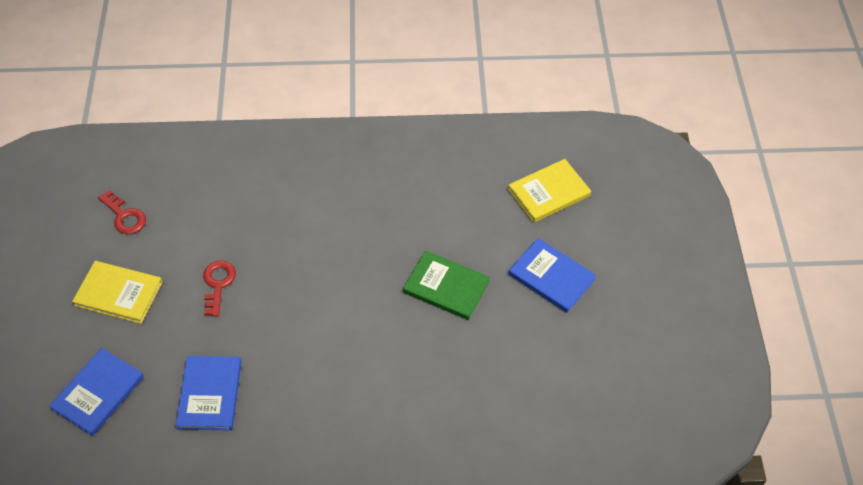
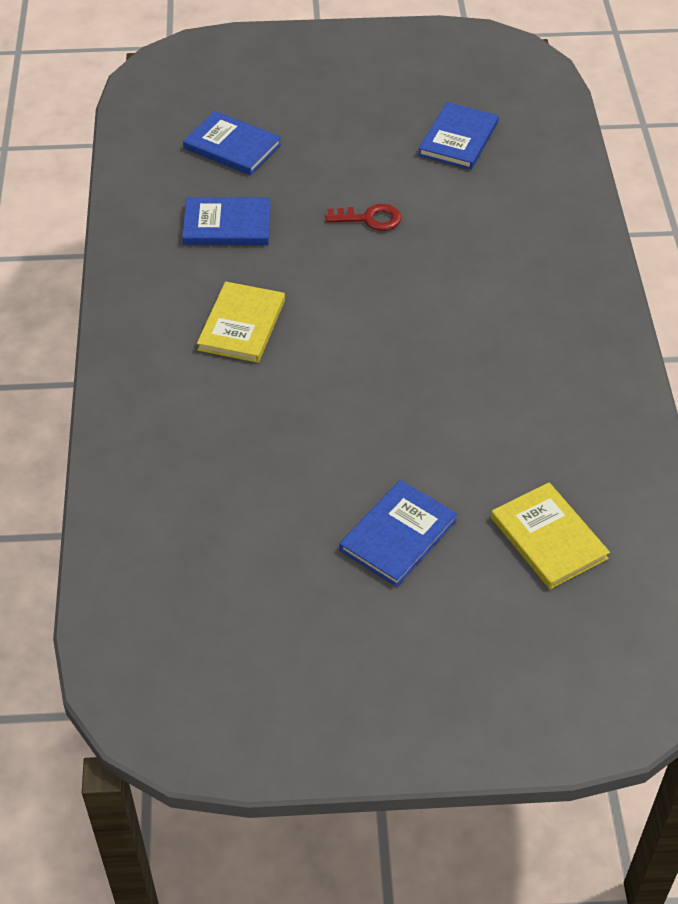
camera: 90 degrees right, 5 degrees down
yellow book [72,261,162,324] -> yellow book moved to [197,281,285,363]
red key [98,190,146,234] -> blue book [418,102,499,170]
green book [403,251,490,320] -> none

